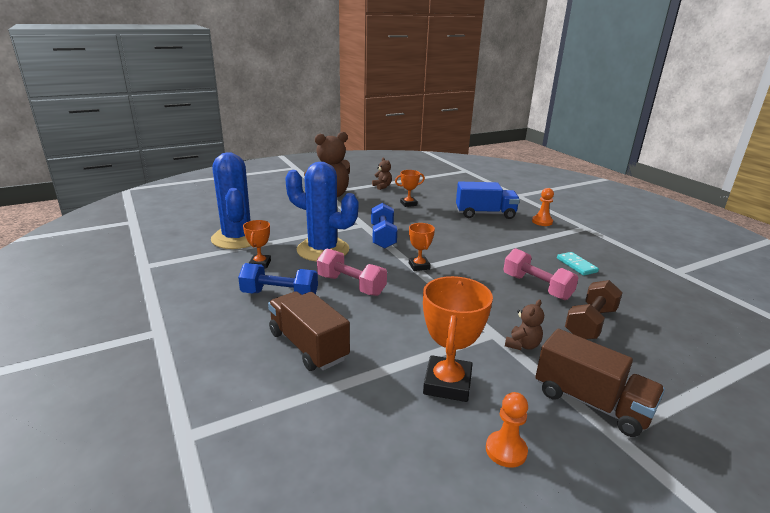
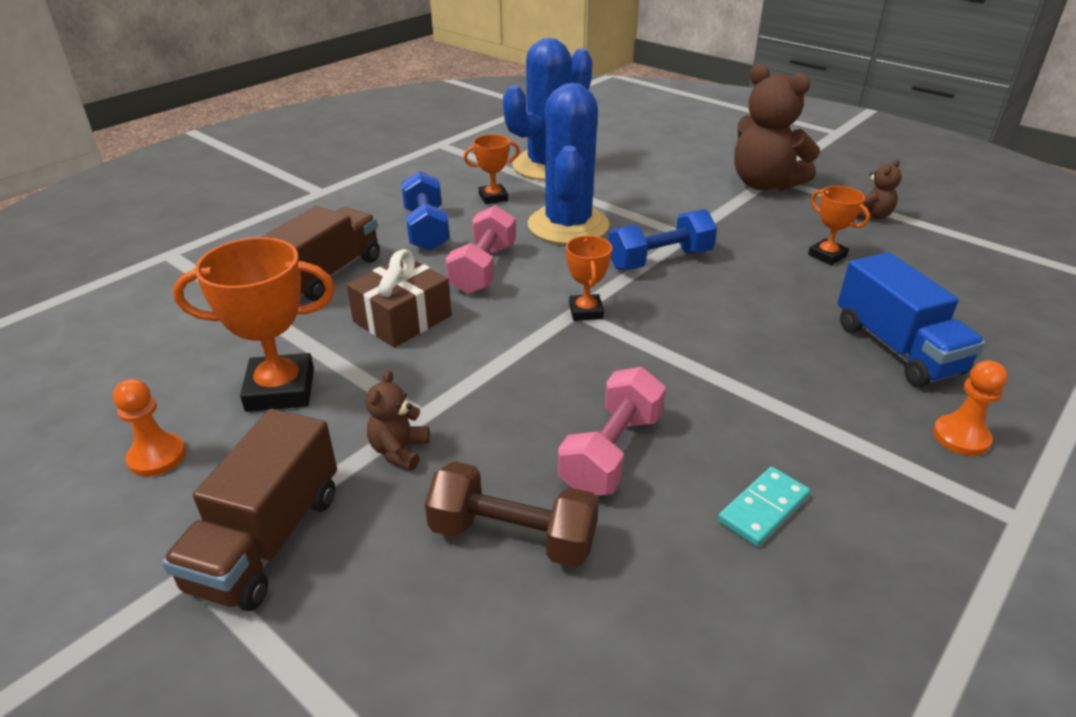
camera: 70 degrees right, 10 degrees up
orange trophy [409,223,435,271] -> orange trophy turned 60 degrees counterclockwise [566,236,612,321]
brown teddy bear [505,299,544,350] -> brown teddy bear turned 90 degrees clockwise [366,370,430,471]
none -> brown gift [347,249,451,347]

